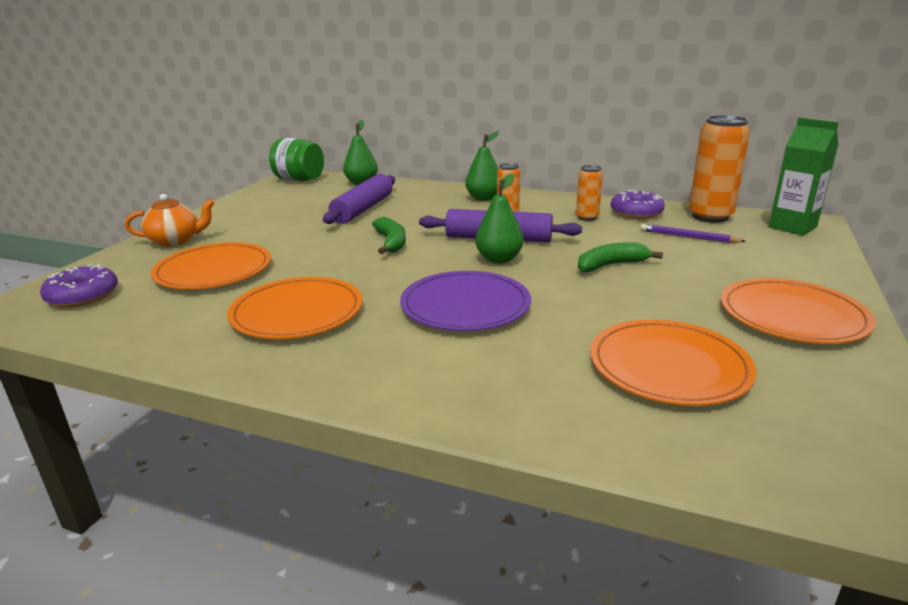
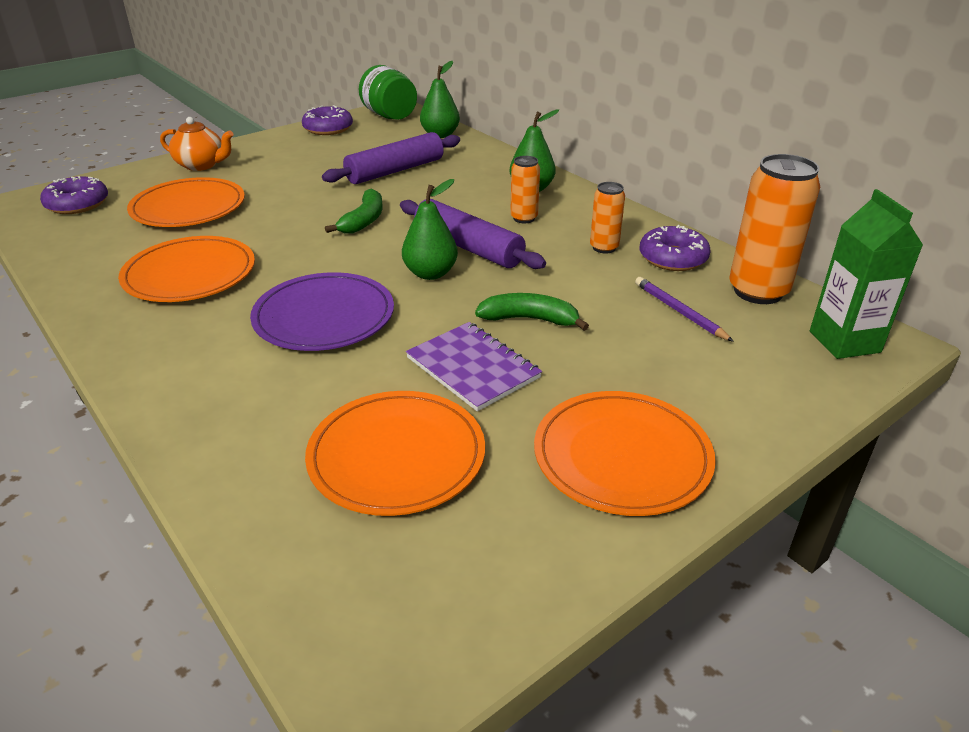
camera: 30 degrees right, 10 degrees up
none -> purple donut [302,105,353,135]
none -> purple notebook [406,322,542,412]

